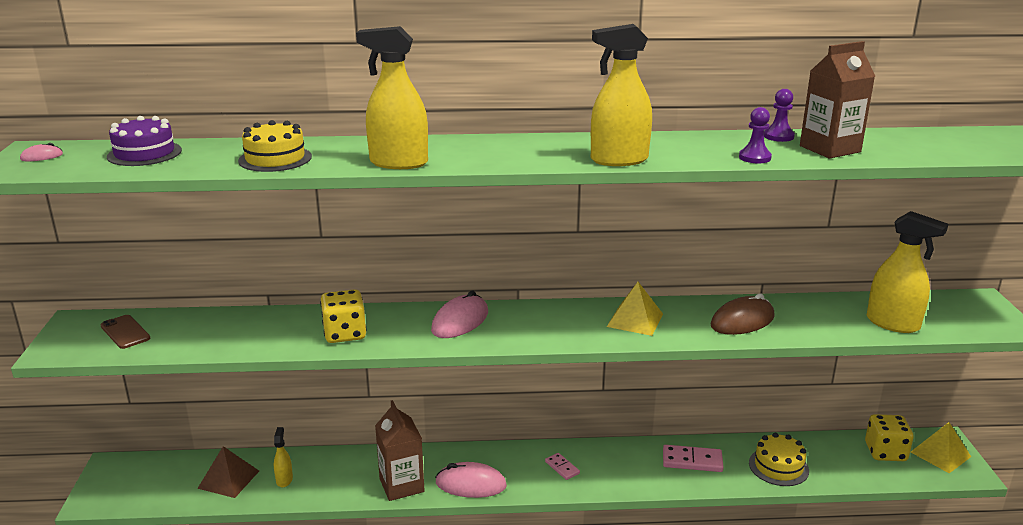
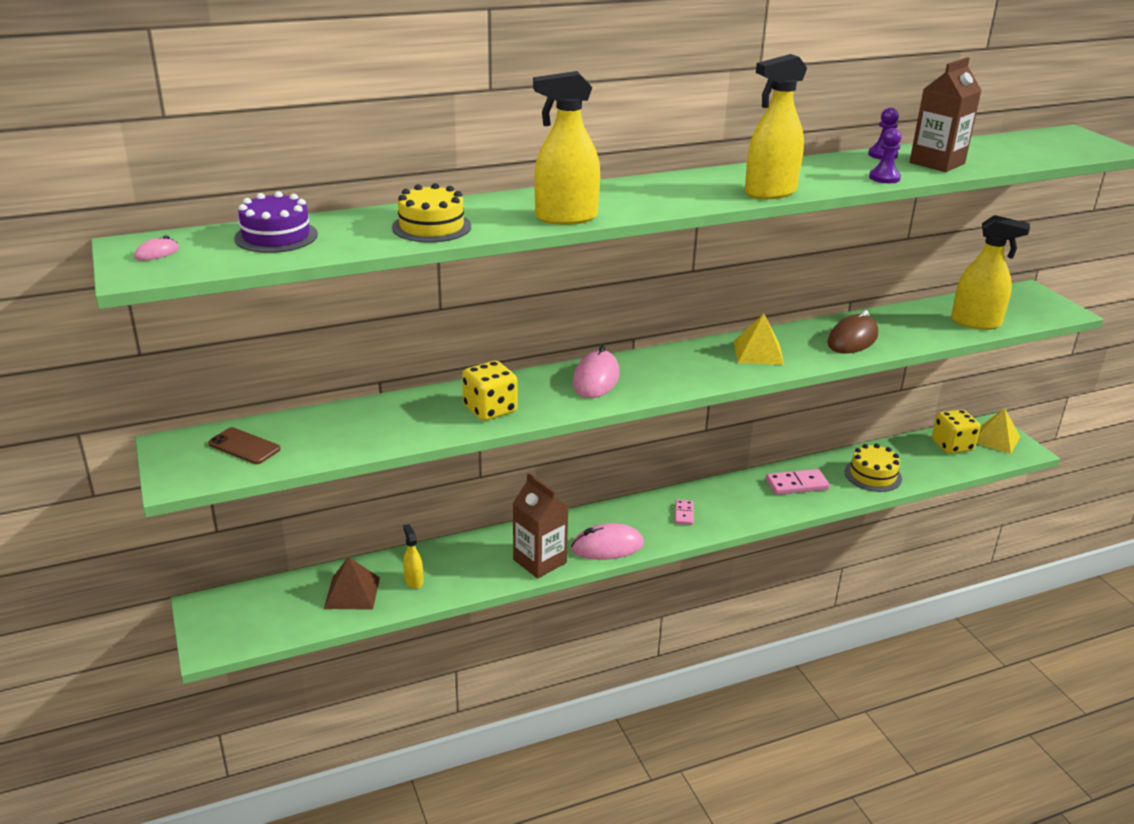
camera: 20 degrees left, 5 degrees up
pink domino [545,453,580,480] -> pink domino turned 60 degrees clockwise [675,500,693,525]

